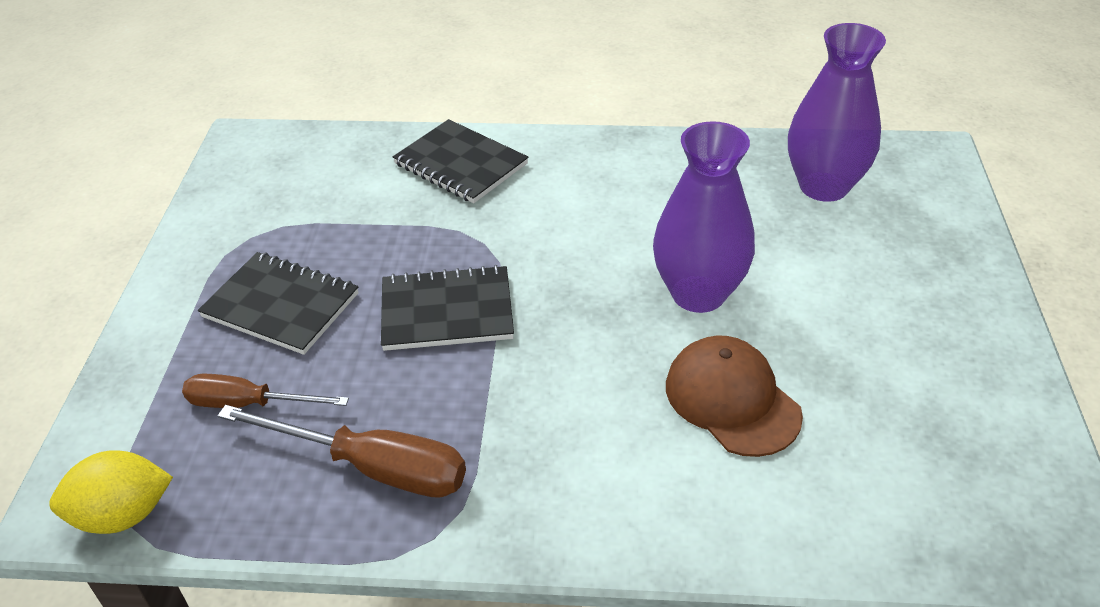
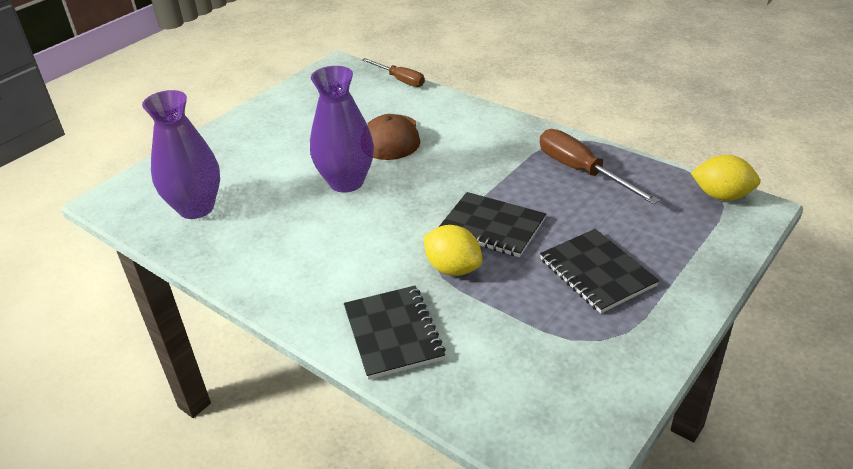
camera: 145 degrees left, 5 degrees down
brown screwdriver [182,374,349,408] -> brown screwdriver moved to [362,58,425,87]
none -> yellow lemon [424,225,482,276]

